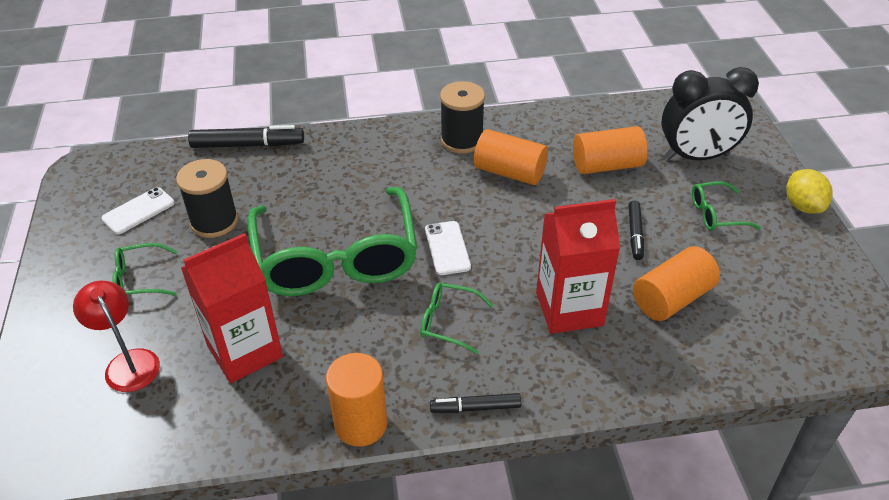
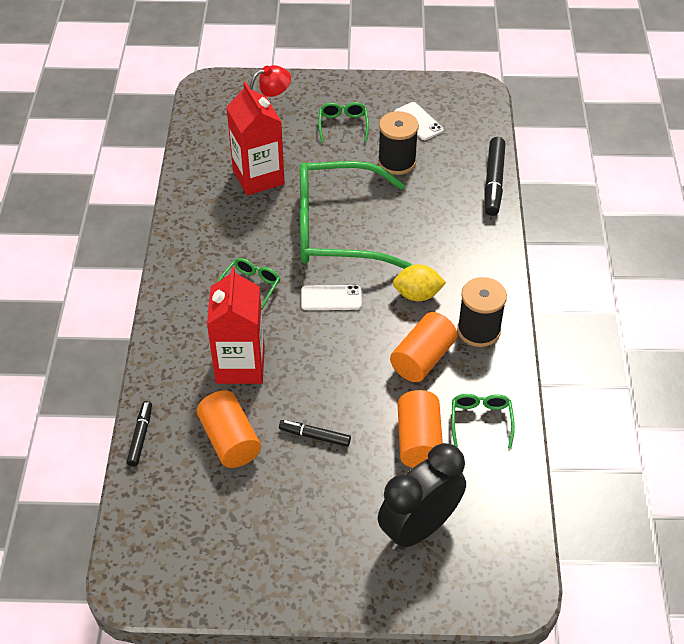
camera: 100 degrees right, 5 degrees up
orange cylinder [326,353,388,447] -> none
black marker [430,393,522,413] -> black marker moved to [127,401,152,467]
black clock [661,67,759,160] -> black clock turned 45 degrees clockwise [378,443,466,550]
green glasses [692,181,761,231] -> green glasses moved to [451,394,515,449]
yellow lemon [786,169,833,214] -> yellow lemon moved to [393,264,446,301]

